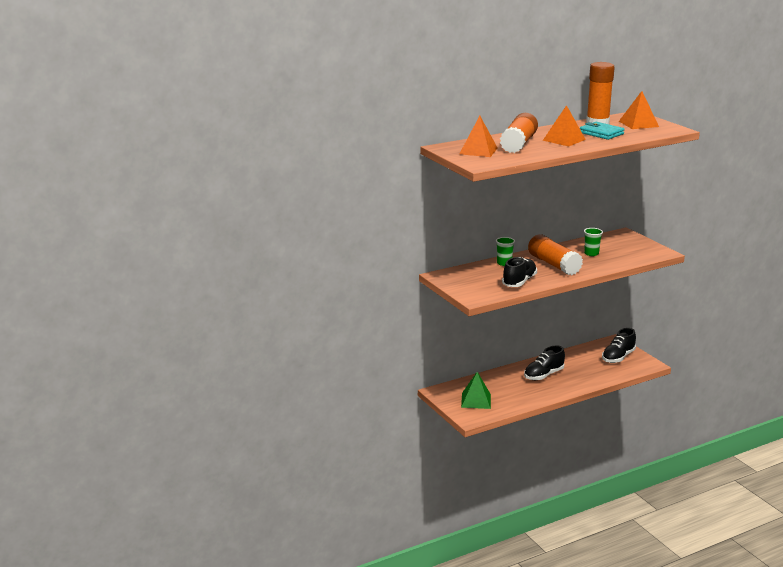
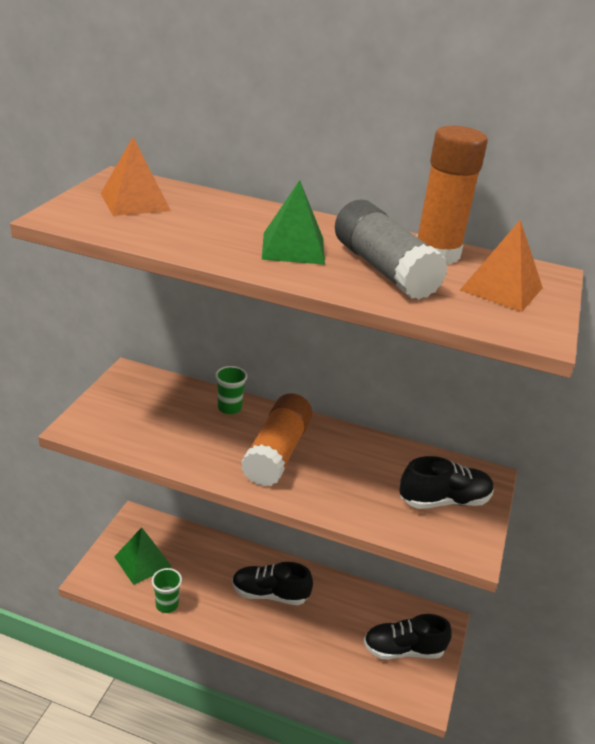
camera: 45 degrees right, 10 degrees up
orange glue stick [500,113,538,153] -> none
black shoe [502,257,537,287] -> black shoe moved to [399,456,494,509]
orange pyramid [543,105,586,147] -> green pyramid [262,180,325,265]
turquoise wallet [580,122,625,140] -> grey glue stick [335,200,448,300]
green cup [584,228,603,256] -> green cup moved to [152,568,182,613]

